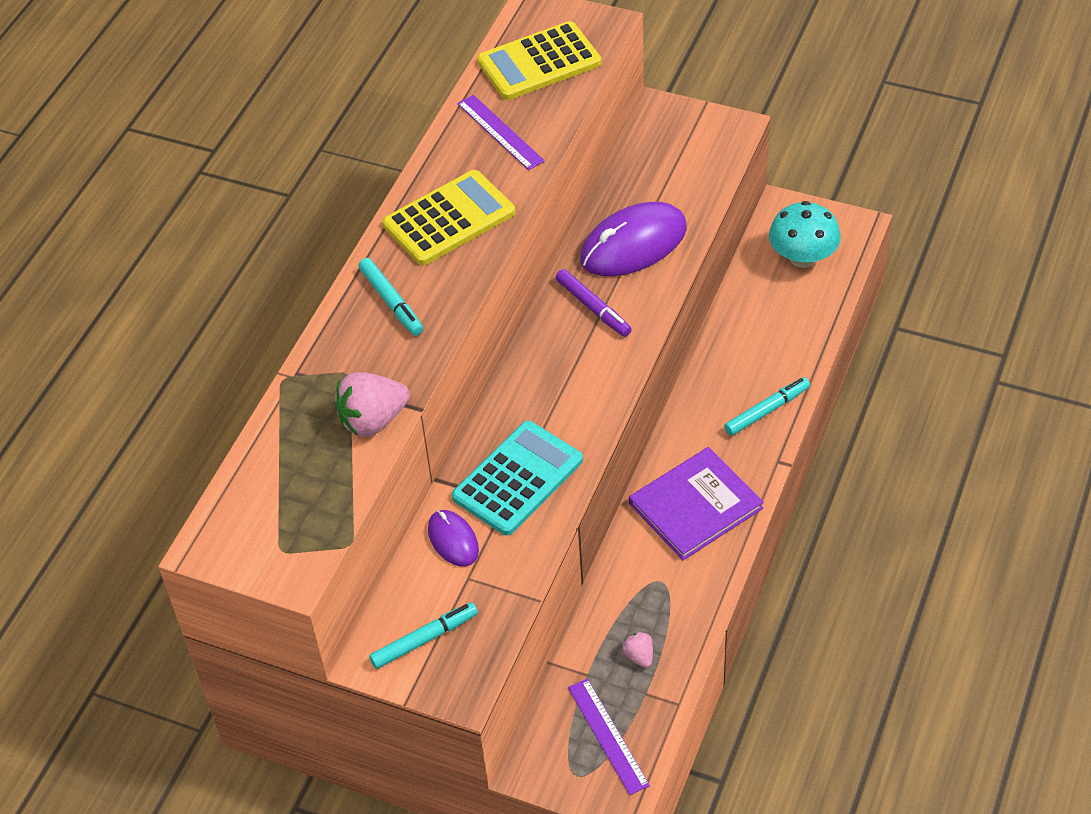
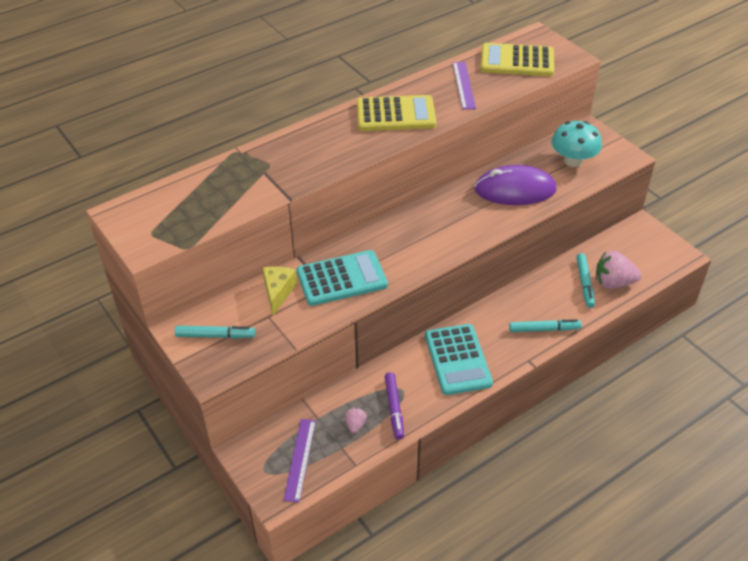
camera: 30 degrees right, 5 degrees down
pink strawberry [335,372,410,437] -> pink strawberry moved to [596,251,641,289]
turquoise marker [358,258,423,336] -> turquoise marker moved to [576,253,595,308]
purple mouse [428,510,479,567] -> yellow cheese [262,266,297,315]
purple marker [556,269,631,337] -> purple marker moved to [385,372,404,440]
purple book [629,447,764,560] -> turquoise calculator [425,324,493,395]
turquoise mushroom [769,201,841,268] -> turquoise mushroom moved to [552,121,602,167]

